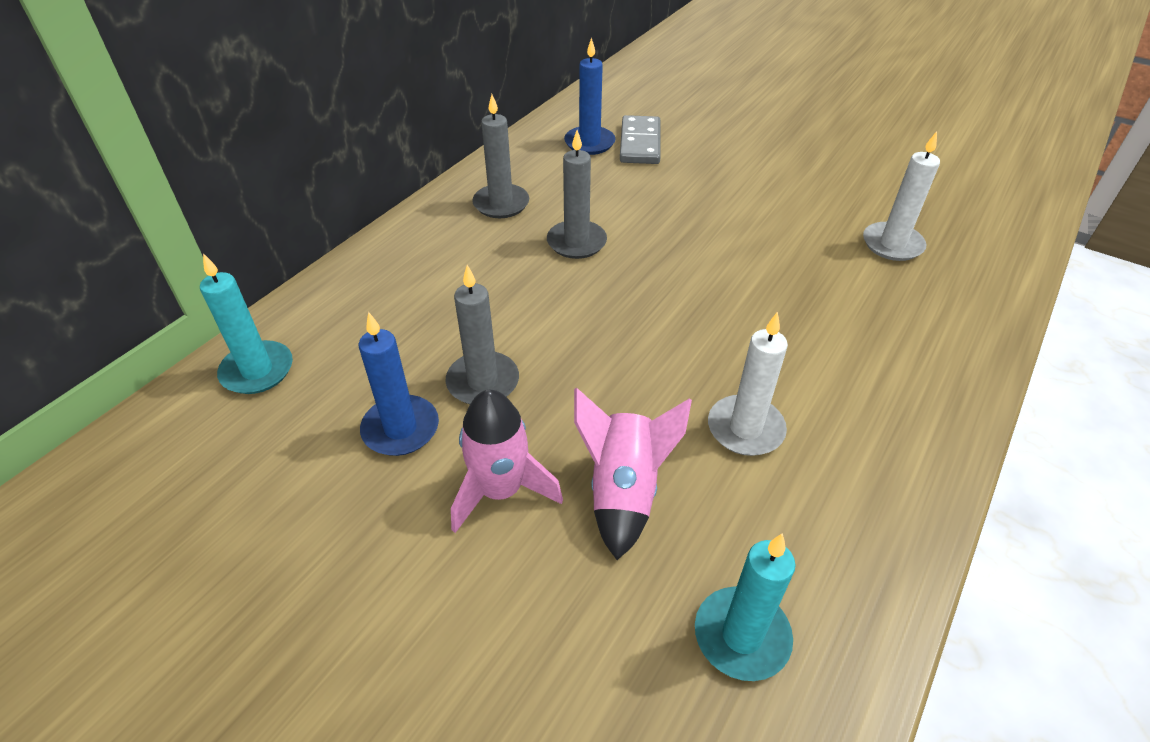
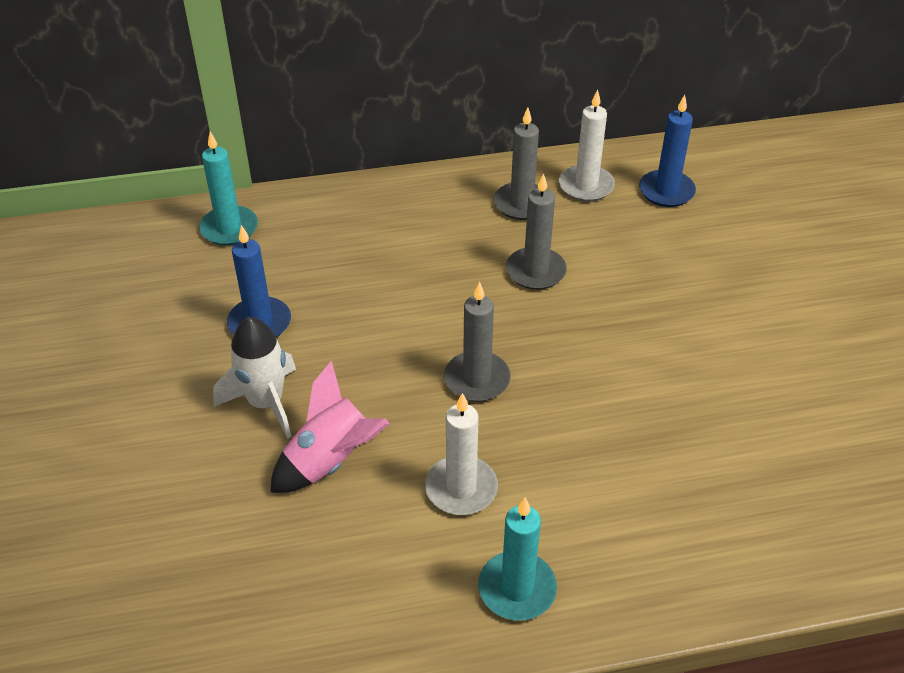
camera: 45 degrees right, 0 degrees up
grey candle [445,265,519,404] -> grey candle moved to [444,282,511,402]
pink rocket [451,390,563,533] -> white rocket [213,317,296,439]
grey domino [620,115,661,164] -> none
turquoise candle [695,533,795,681] -> turquoise candle moved to [478,497,557,621]
white candle [863,131,940,261] -> white candle moved to [559,89,615,202]

